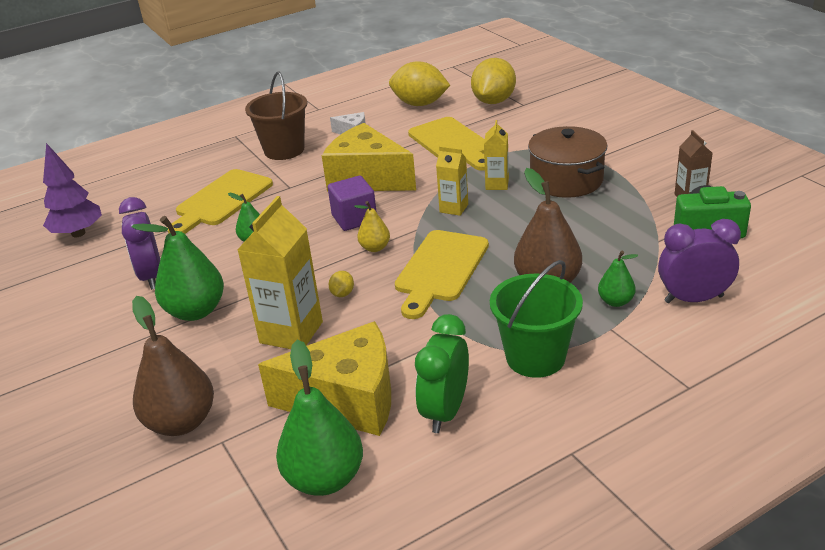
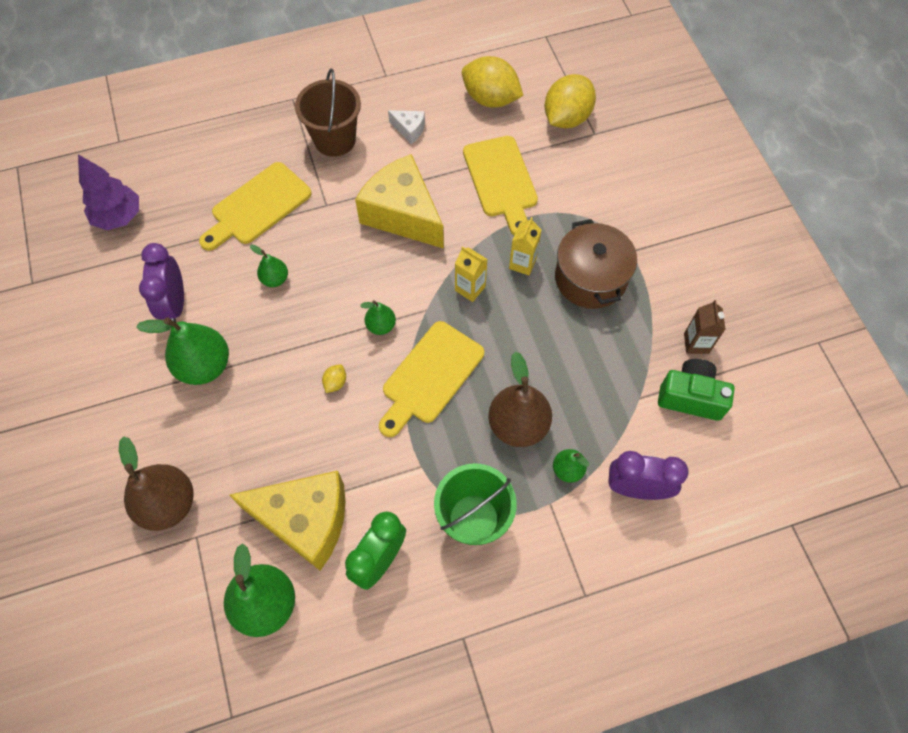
camera: 10 degrees right, 30 degrees up
yellow carton [237,196,323,349] -> none
purple cube [328,176,376,231] -> none
yellow pear [354,201,390,252] -> green pear [360,300,396,335]

